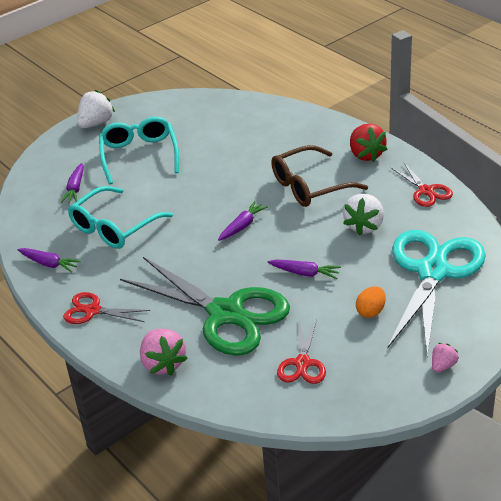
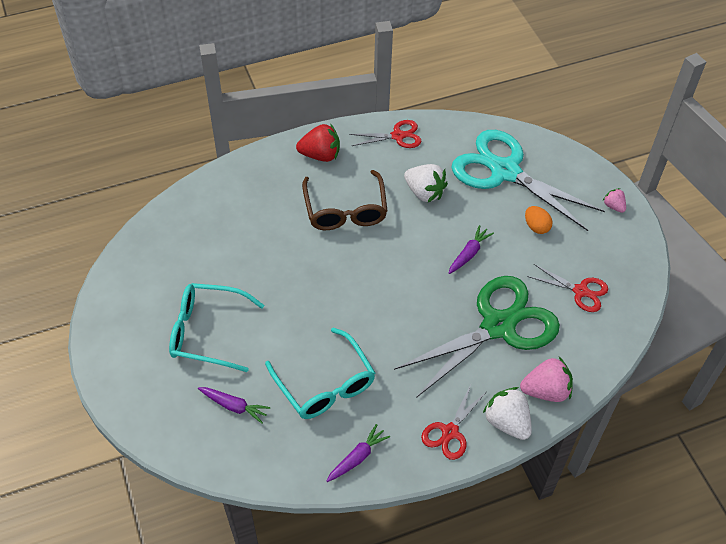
camera: 75 degrees left, 15 degrees up
white strawberry [77,90,115,128] -> white strawberry moved to [483,387,532,440]
purple carrot [218,201,268,241] -> none

